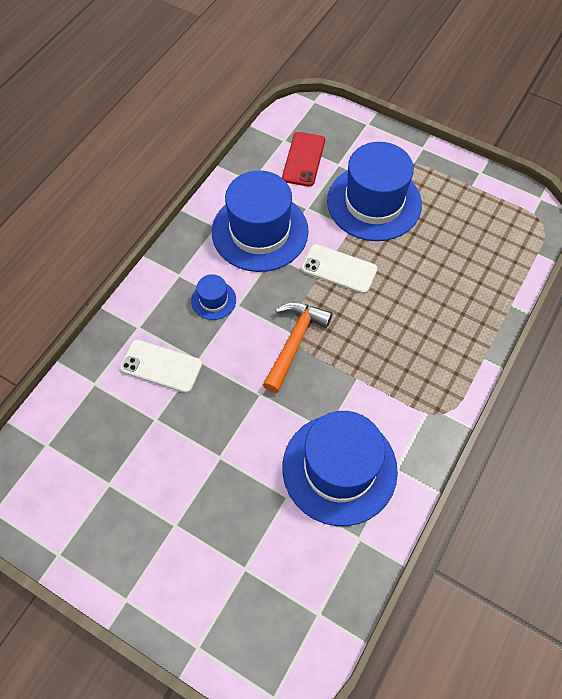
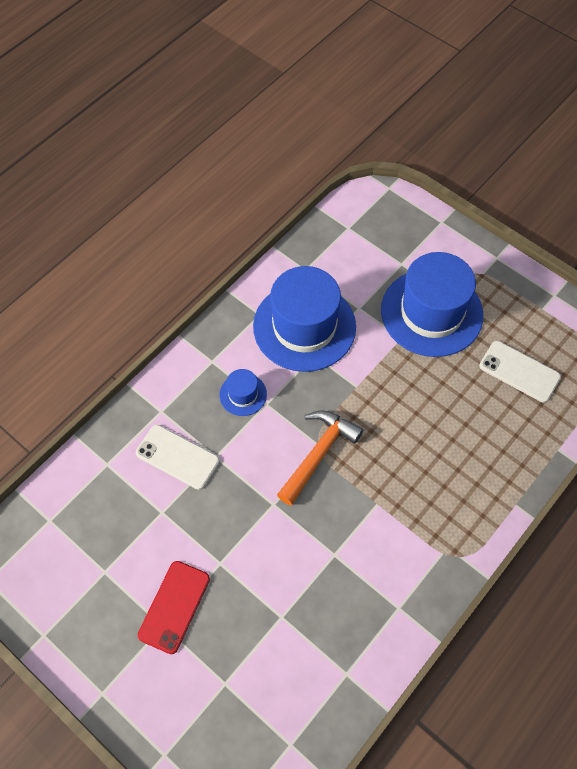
camera: 10 degrees right, 0 degrees up
red phone [282,132,325,187] -> red phone moved to [138,561,210,654]
blue hat [282,411,398,526] -> none
white phone [301,244,377,294] -> white phone moved to [479,341,561,402]

